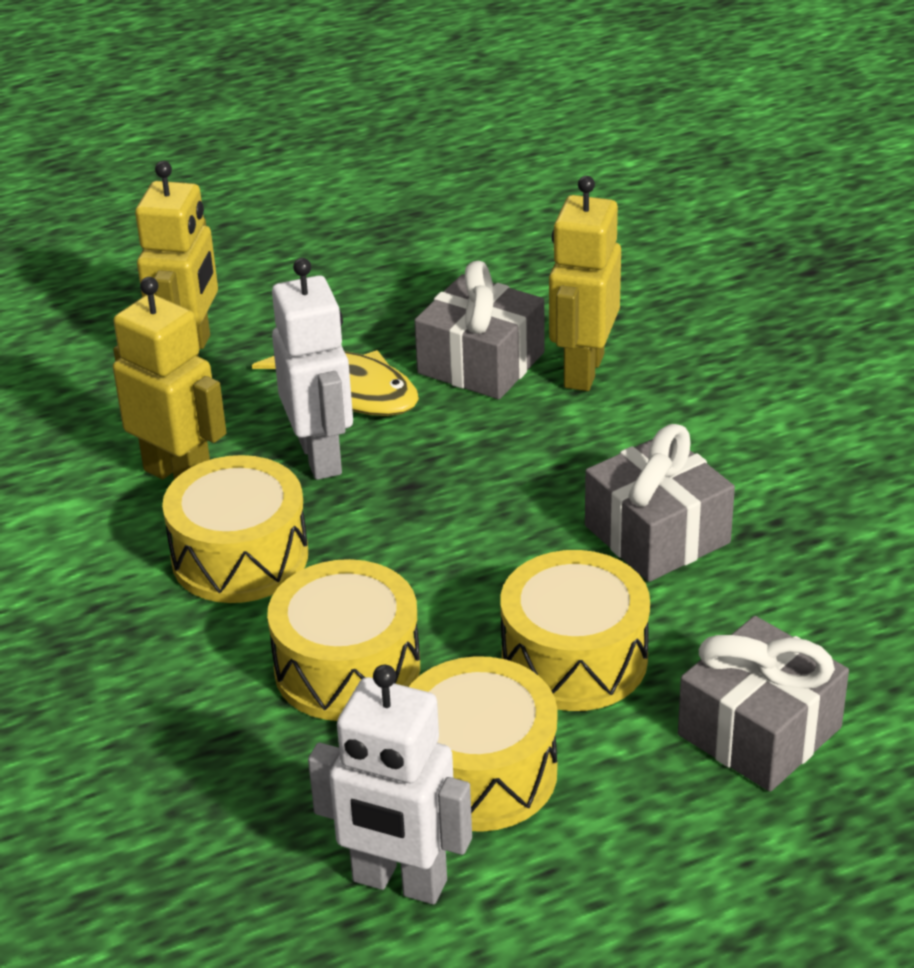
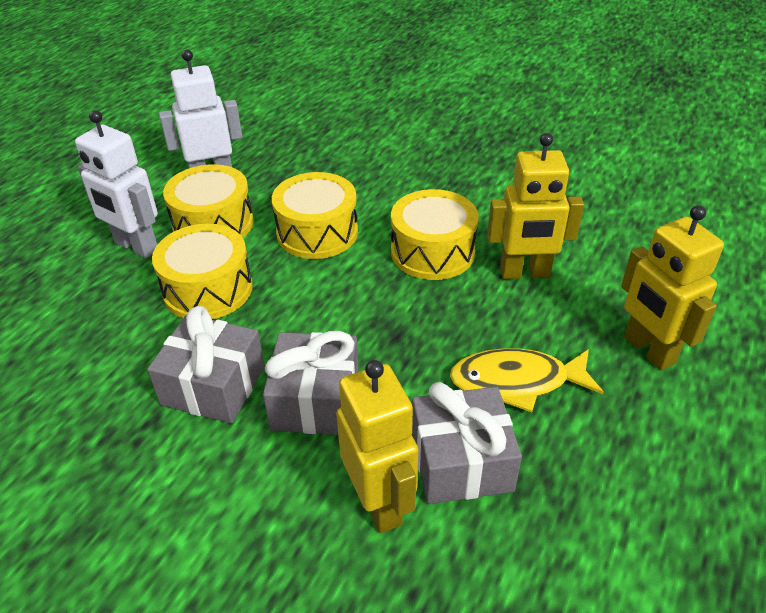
camera: 140 degrees right, 5 degrees up
white robot [272,258,353,480] -> white robot moved to [75,110,158,258]
grey gift [678,616,849,792] -> grey gift moved to [263,331,359,435]

